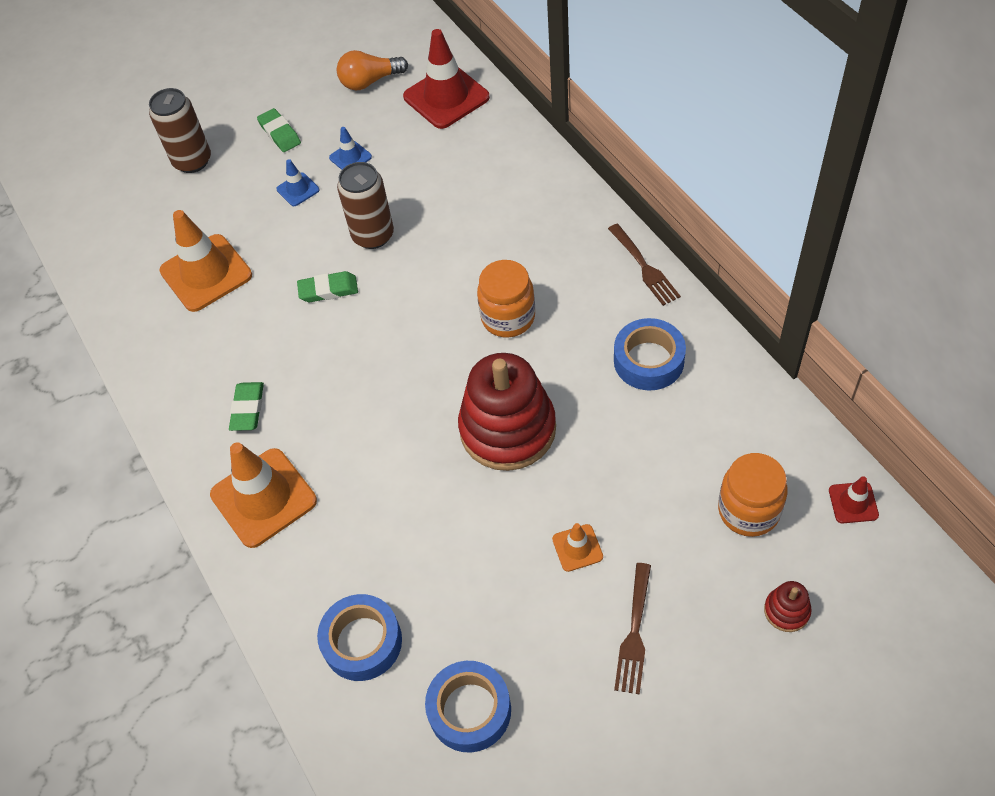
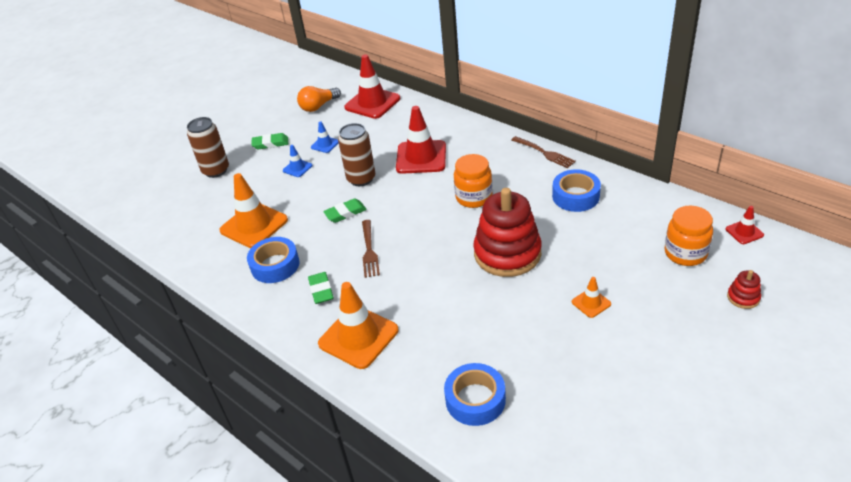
camera: 20 degrees left, 15 degrees down
green eraser [257,108,301,152] -> green eraser turned 45 degrees counterclockwise [251,133,288,149]
blue tape [425,661,511,753] -> blue tape moved to [247,237,300,283]
brown fork [614,563,651,695] -> brown fork moved to [362,220,380,278]
none -> red traffic cone [396,106,446,174]

